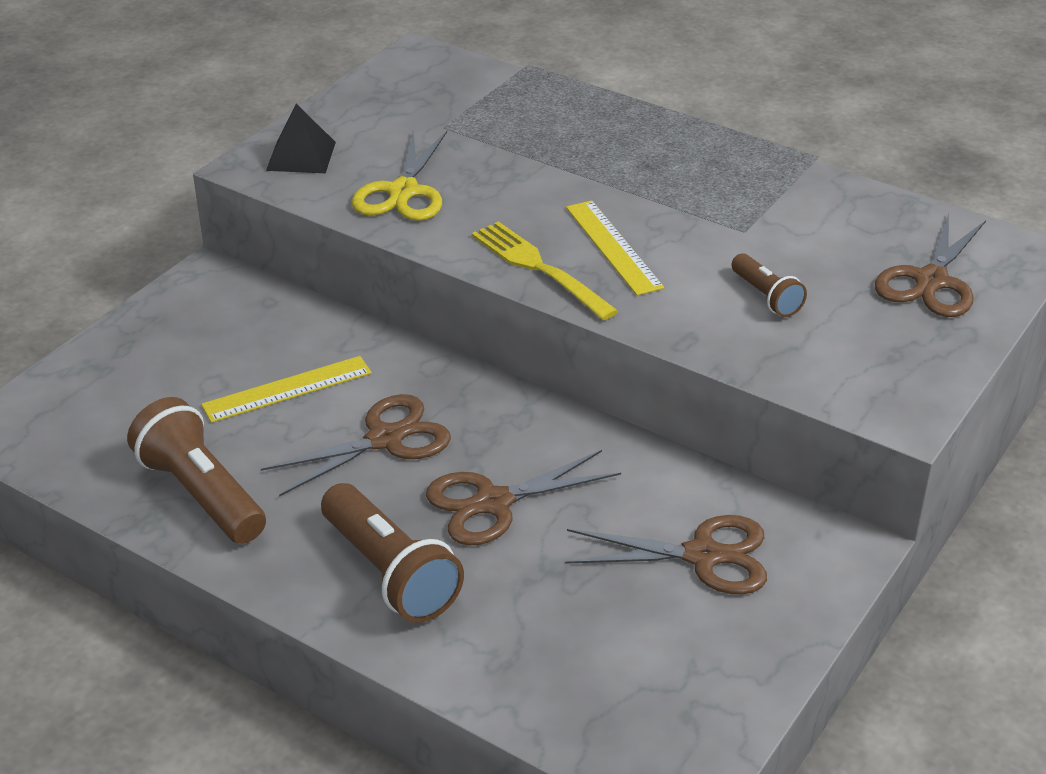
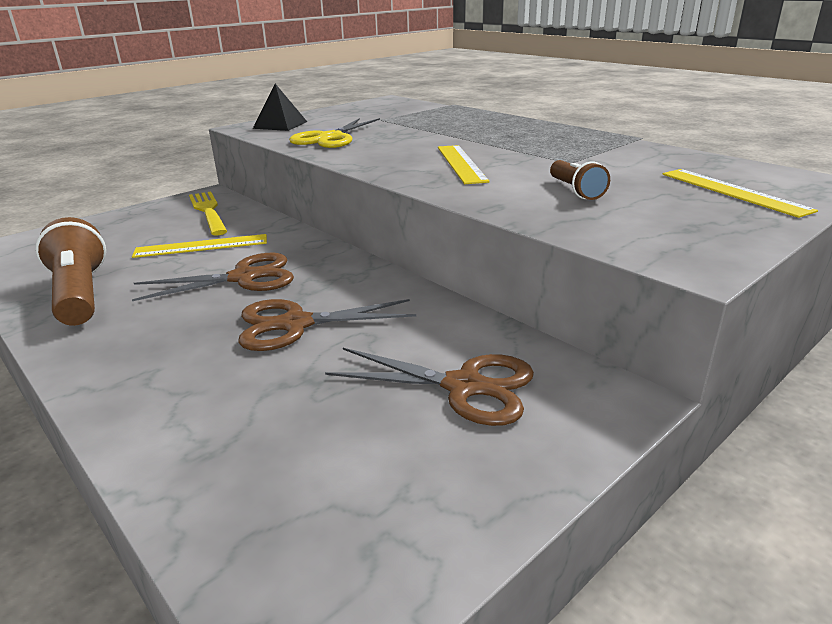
camera: 15 degrees right, 10 degrees down
brown flashlight [321,483,464,623] -> none
yellow fork [472,221,618,320] -> yellow fork moved to [189,191,227,235]
brown scissors [875,214,986,317] -> yellow ruler [662,169,818,218]

